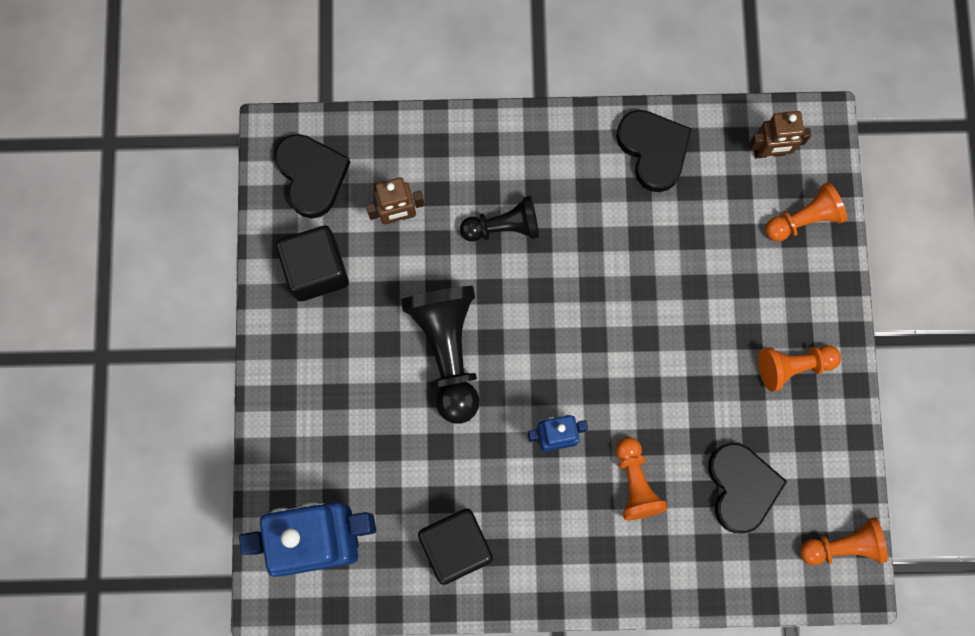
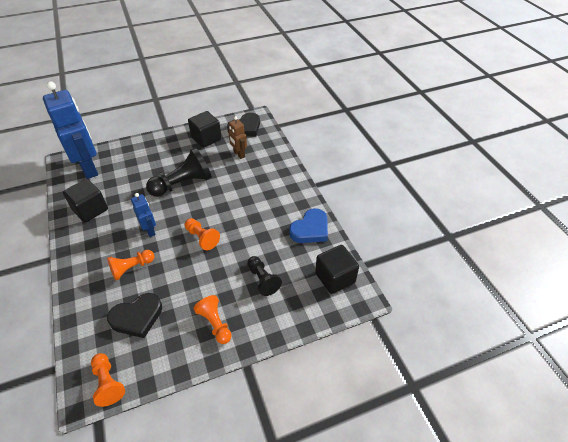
camera: 70 degrees right, 30 degrees down
black pawn [460,196,539,242] -> black pawn moved to [247,256,282,296]
black heart [616,110,692,192] -> blue heart [289,208,328,243]
brown robot [749,111,811,159] -> black cube [315,245,359,294]
orange pawn [765,182,847,242] -> orange pawn moved to [185,218,220,250]

